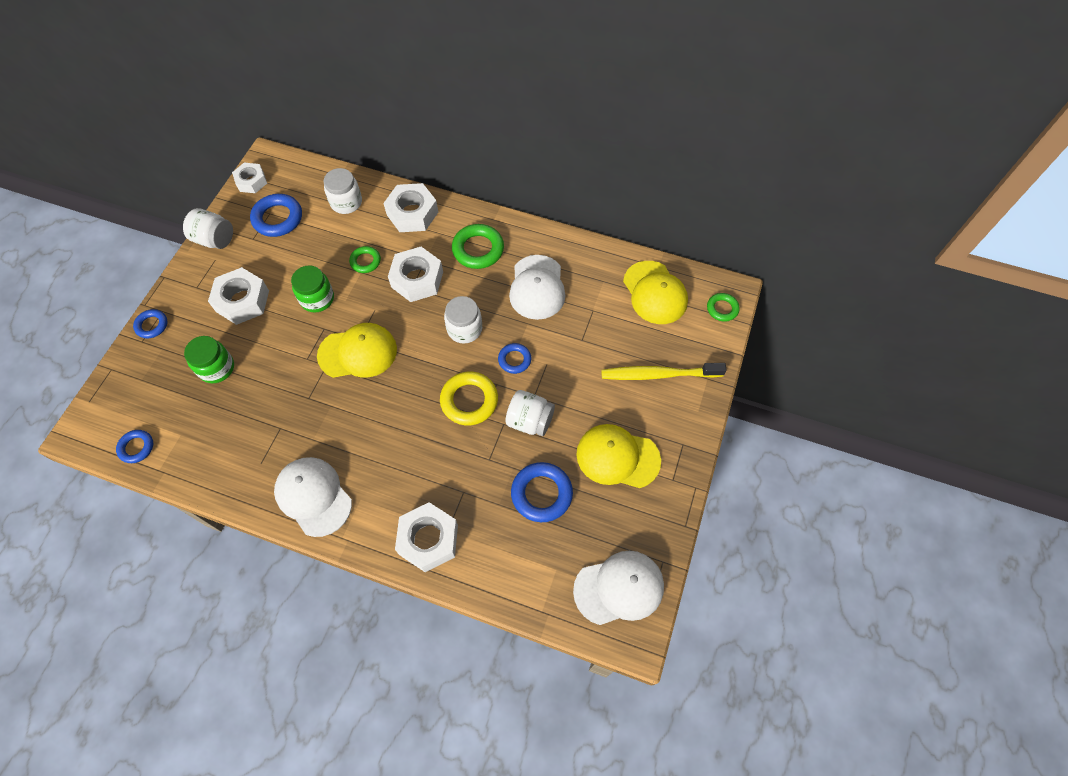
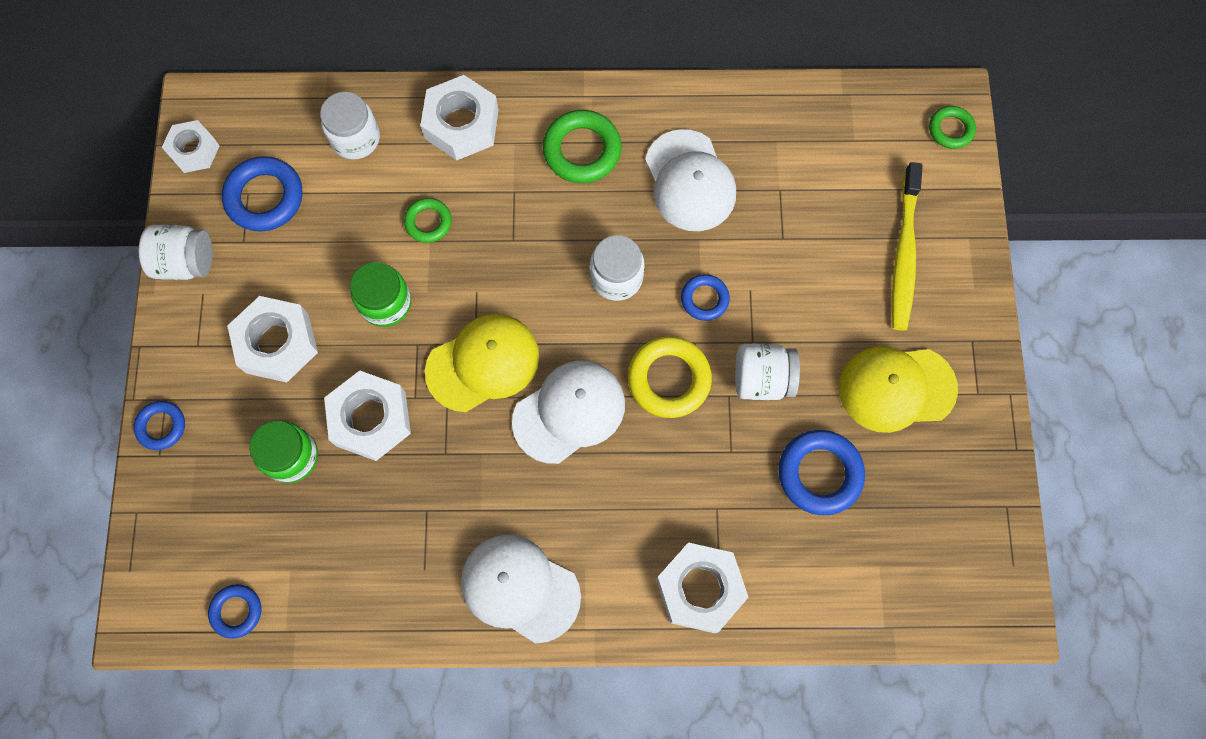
camera: 20 degrees left, 10 degrees up
white nut [388,247,443,302] -> white nut moved to [324,371,411,461]
white cap [573,551,664,625] -> white cap moved to [512,360,625,464]
yellow toothbrush [601,363,727,380] -> yellow toothbrush turned 60 degrees counterclockwise [892,162,923,331]
yellow cap [623,261,688,324] -> none

